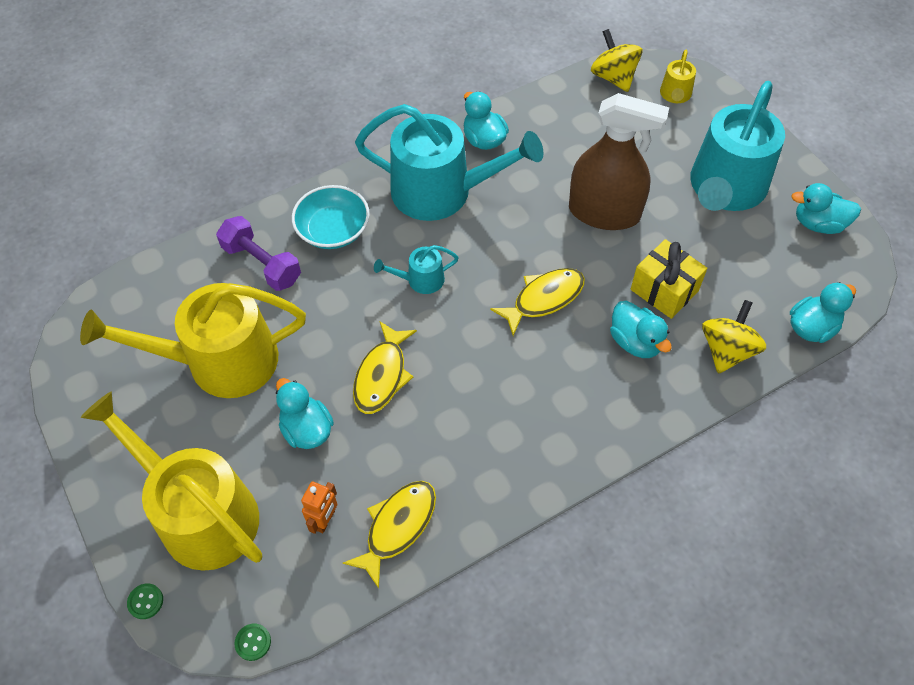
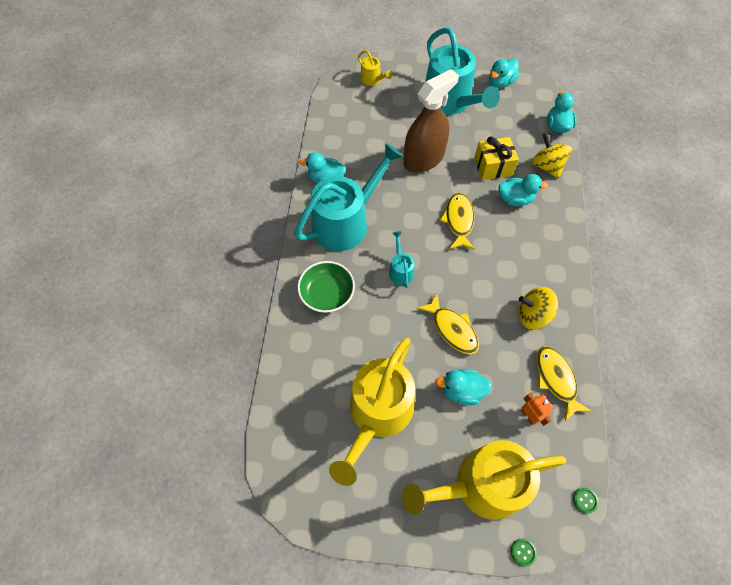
camera: 55 degrees left, 5 degrees up
purple dumbbell [216,216,301,291] -> none
turquoise bowl [292,185,370,249] -> green bowl [297,261,355,313]
turquoise watering can [374,245,459,294] -> turquoise watering can turned 150 degrees clockwise [389,231,414,288]
yellow spinning top [591,29,642,92] -> yellow spinning top moved to [518,287,558,330]

